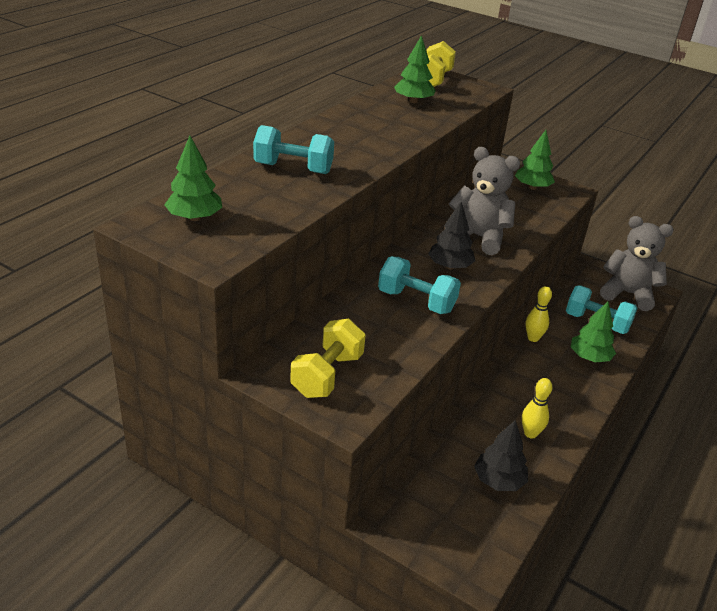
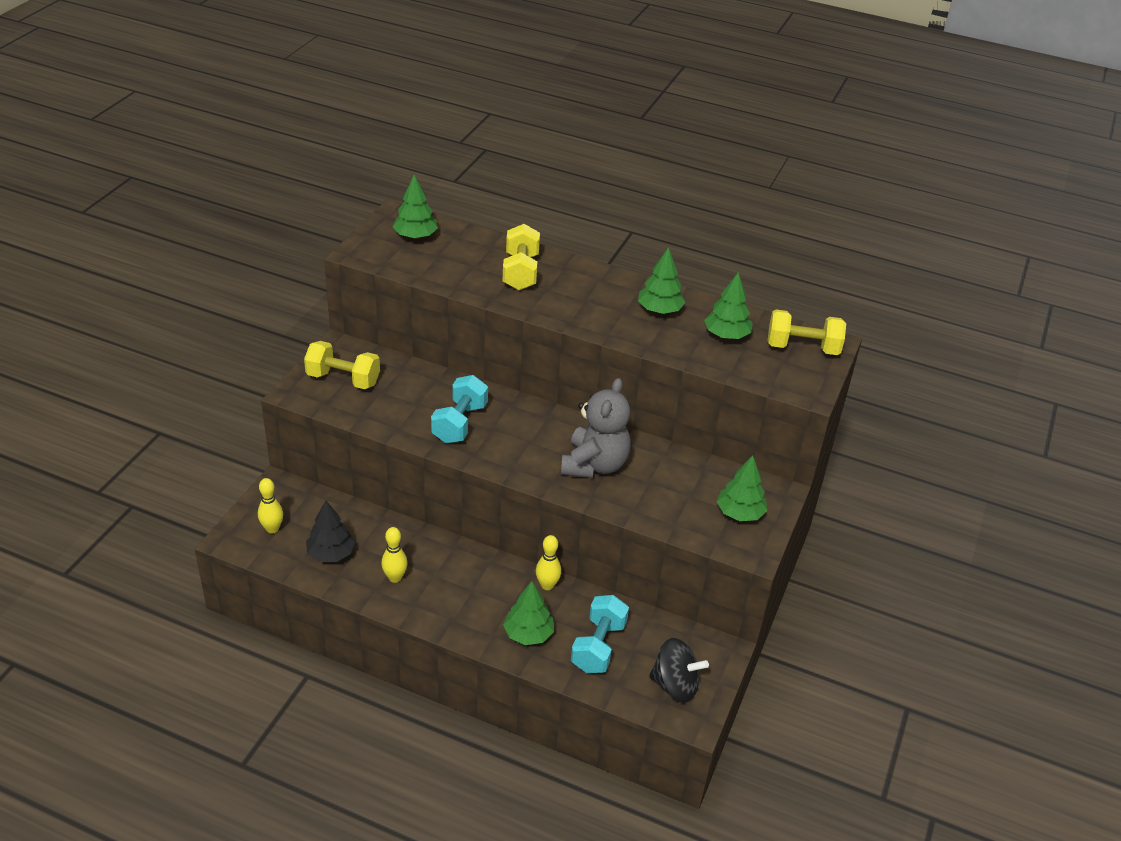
camera: 80 degrees right, 5 degrees up
turquoise dumbbell [253,125,334,174] -> yellow dumbbell [502,224,540,290]
black tree [428,202,475,269] -> none
grey teddy bear [600,216,674,311] -> black spinning top [649,638,709,703]
none -> yellow bowling pin [258,478,283,534]
none -> green tree [638,247,686,314]

